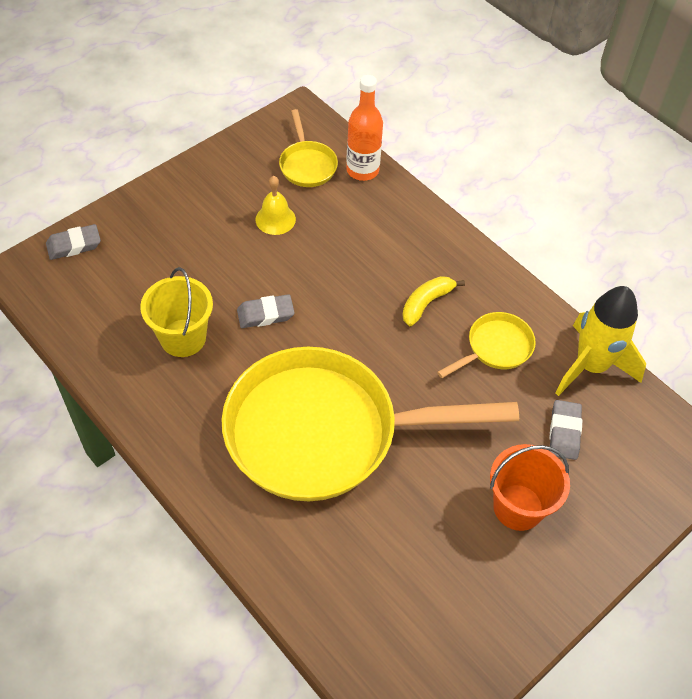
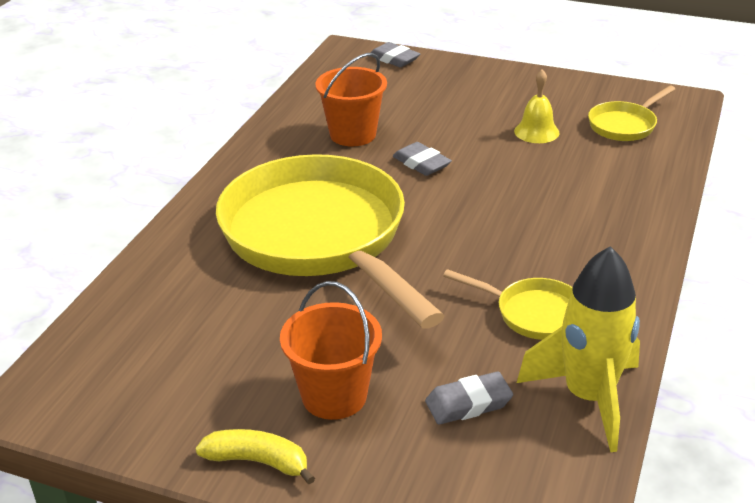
camera: 65 degrees right, 20 degrees down
yellow bucket [140,267,213,357] -> orange bucket [315,53,387,147]
orange bottle [346,75,383,181] -> none
yellow banana [402,276,465,326] -> yellow banana moved to [195,429,315,484]

